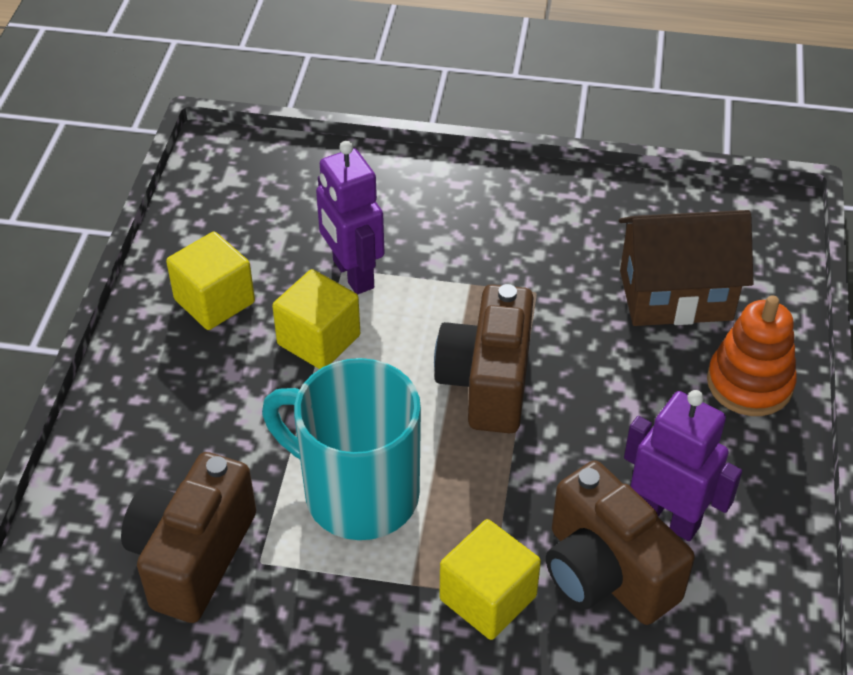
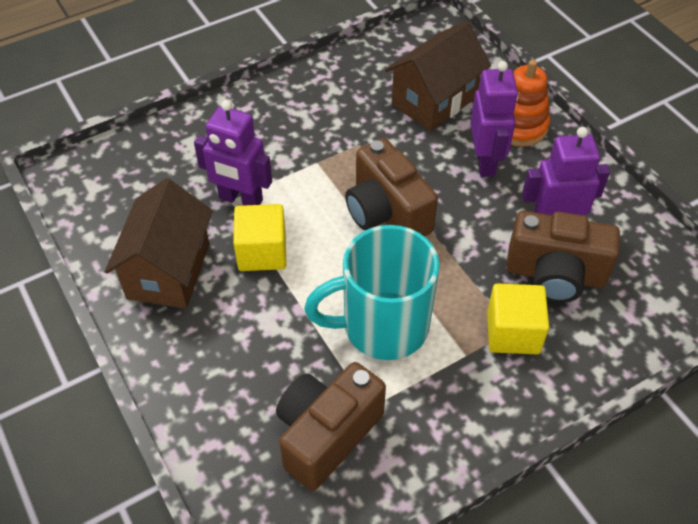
camera: 40 degrees left, 5 degrees up
brown camera [121,452,256,623] -> brown camera turned 60 degrees clockwise [276,362,386,491]
yellow cube [166,232,255,330] -> brown house [105,178,213,309]
none -> purple robot [470,61,518,177]

